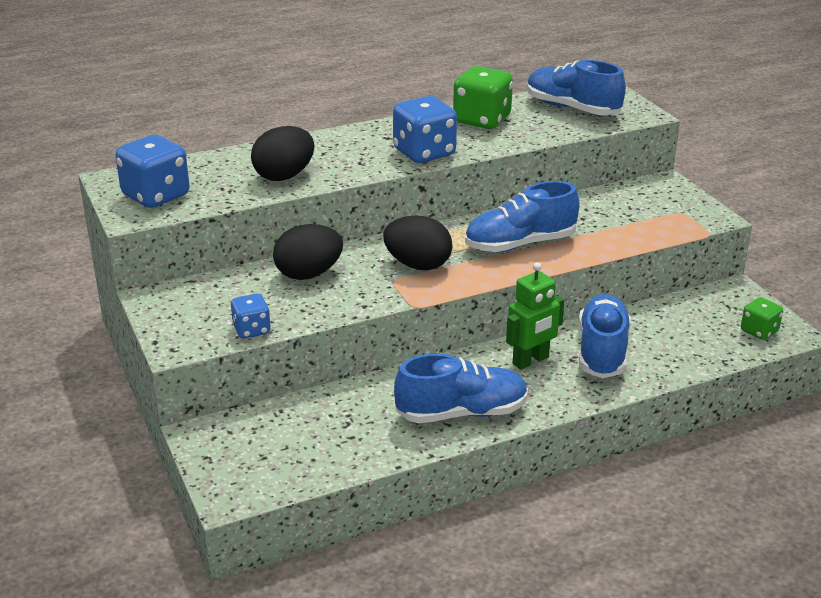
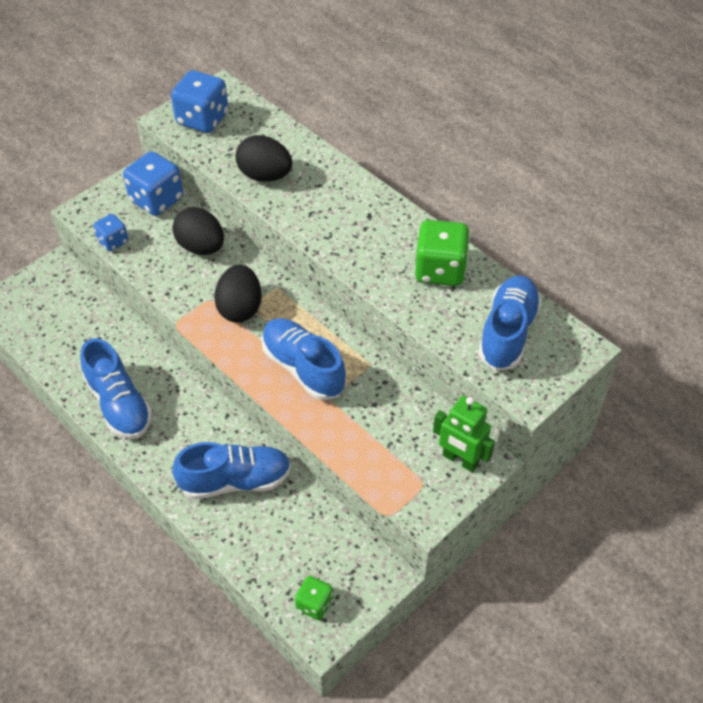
camera: 70 degrees right, 20 degrees up
blue dice [393,96,457,163] -> blue dice moved to [123,151,183,216]
green robot [506,262,565,370] -> green robot moved to [433,396,495,472]

